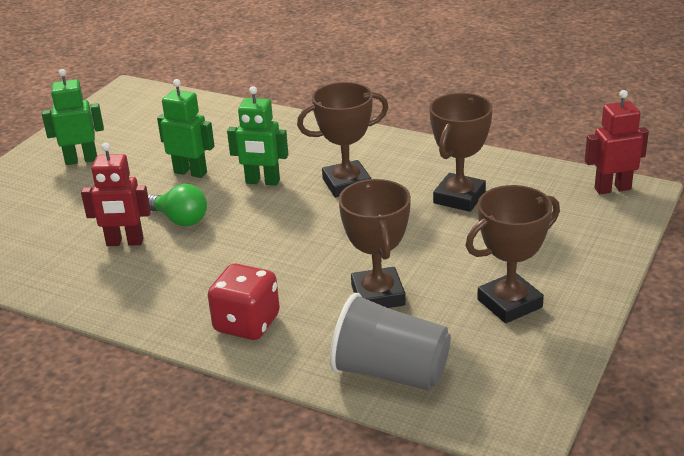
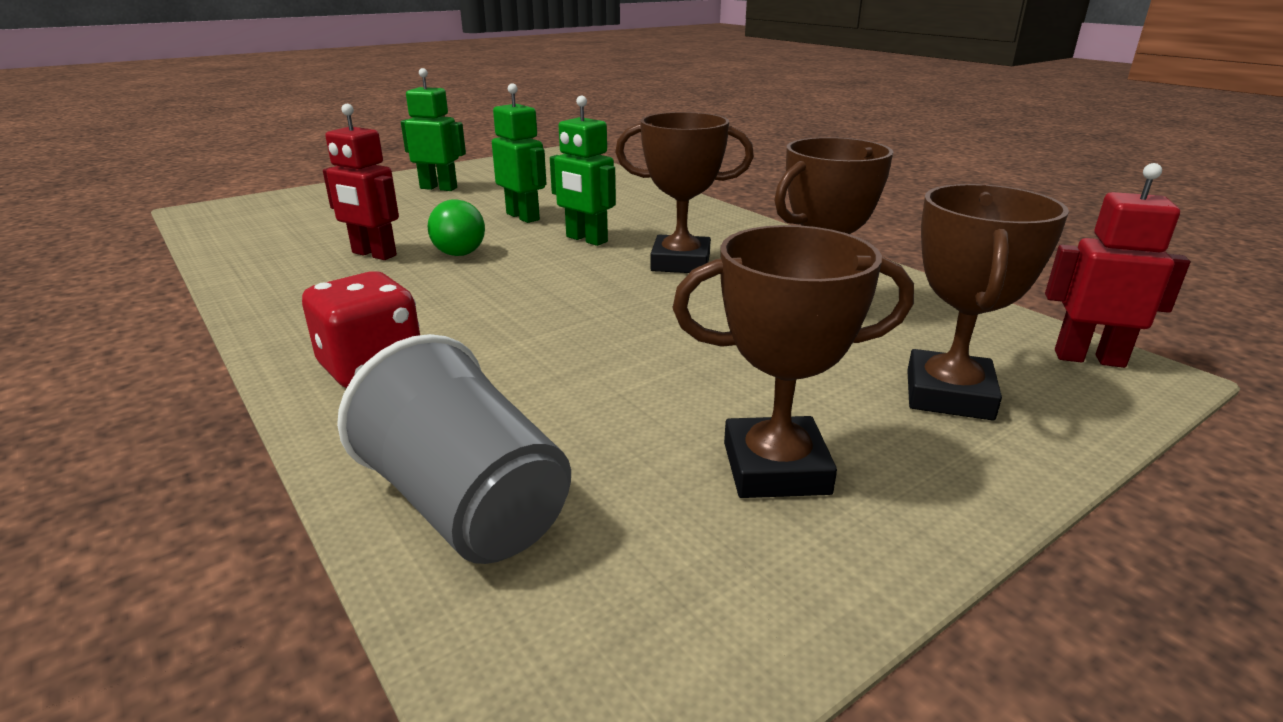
camera: 25 degrees right, 5 degrees down
brown trophy [338,179,411,308] -> brown trophy moved to [907,184,1069,421]

